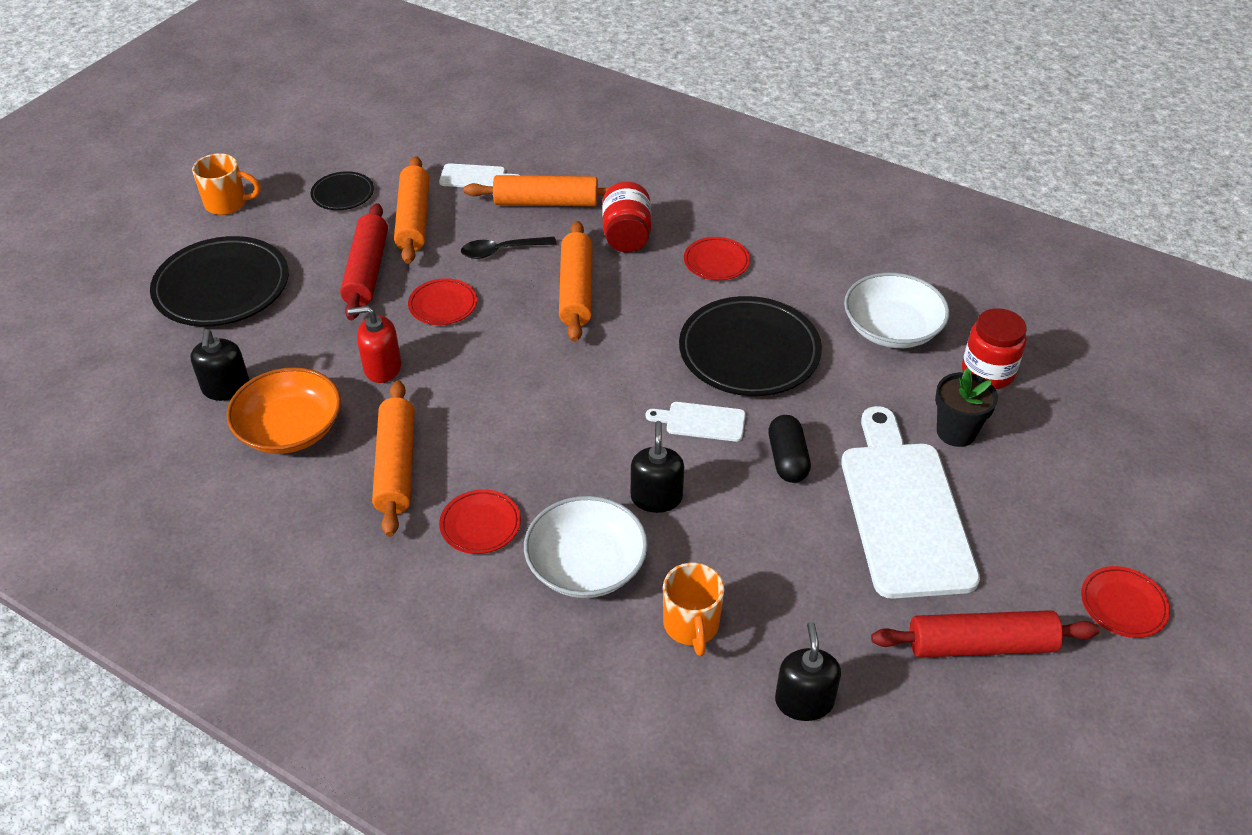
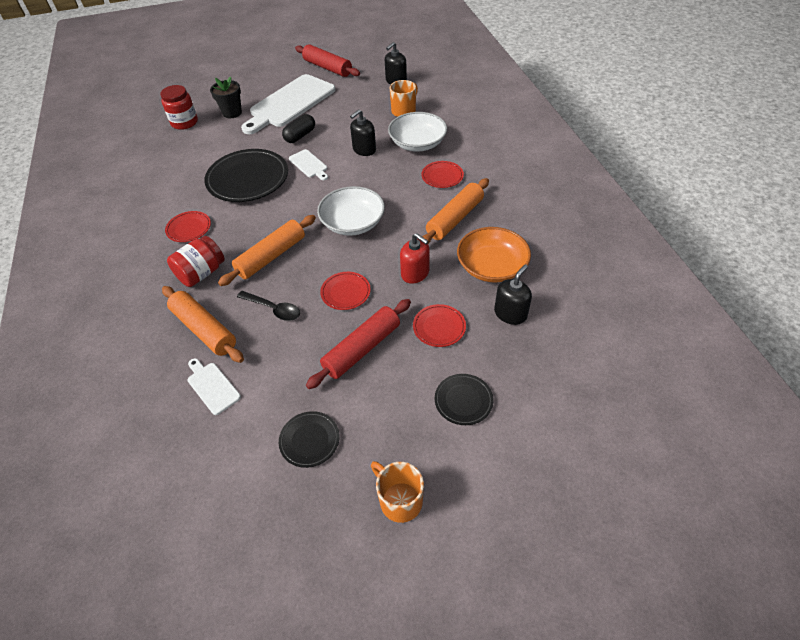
camera: 135 degrees left, 5 degrees up
black plate [150,236,289,327] -> black plate [435,374,493,425], size x0.50
orange rolling pin [394,156,429,264] -> none
white bowl [844,273,949,348] -> white bowl moved to [317,186,385,236]
red plate [1081,566,1170,638] -> red plate moved to [413,304,466,347]

